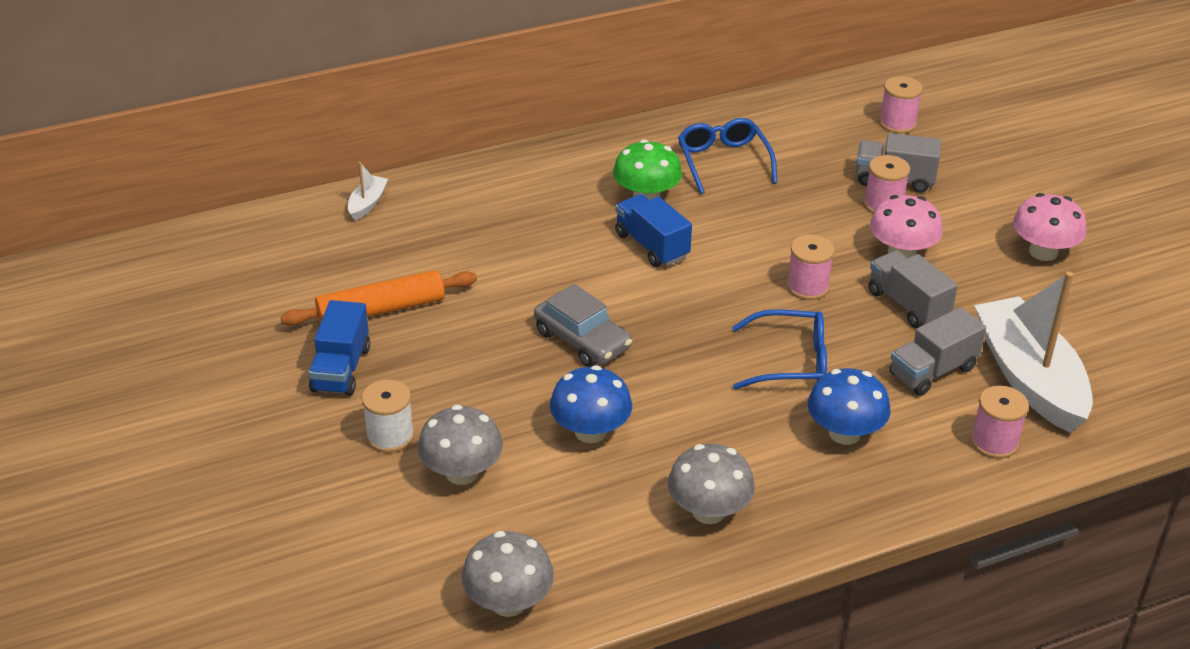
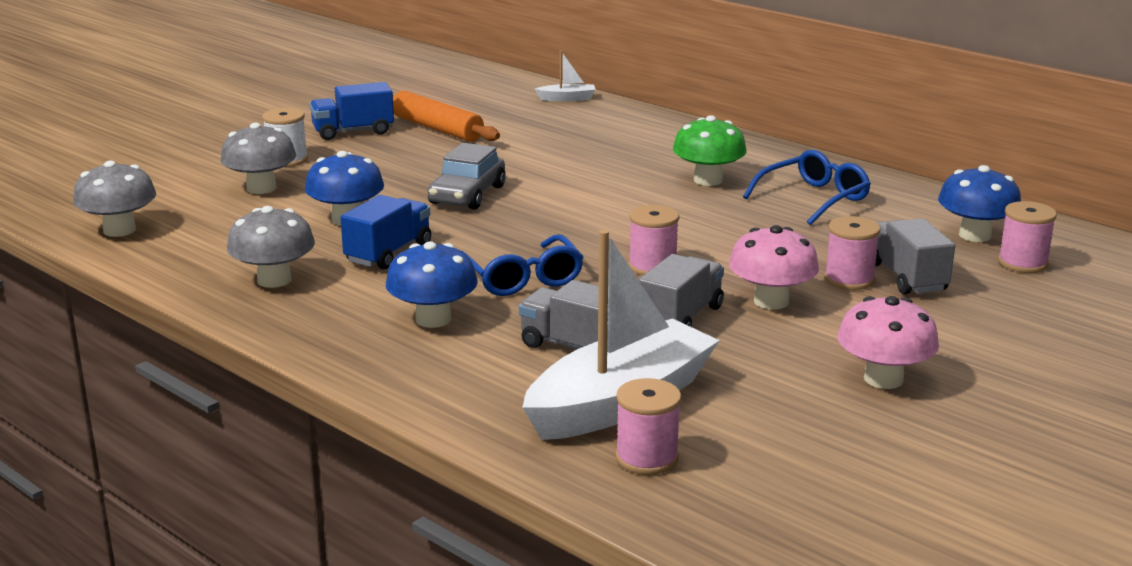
camera: 65 degrees right, 15 degrees down
blue truck [615,194,692,267] -> blue truck moved to [340,195,431,269]
pink spool [970,385,1029,459] -> pink spool moved to [615,378,681,475]
none -> blue mushroom [938,165,1021,242]

